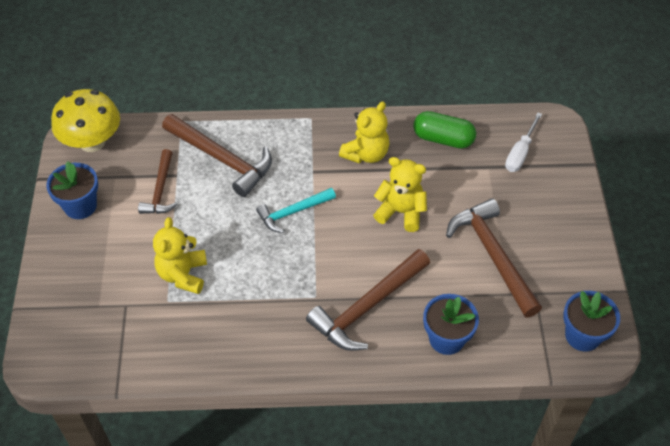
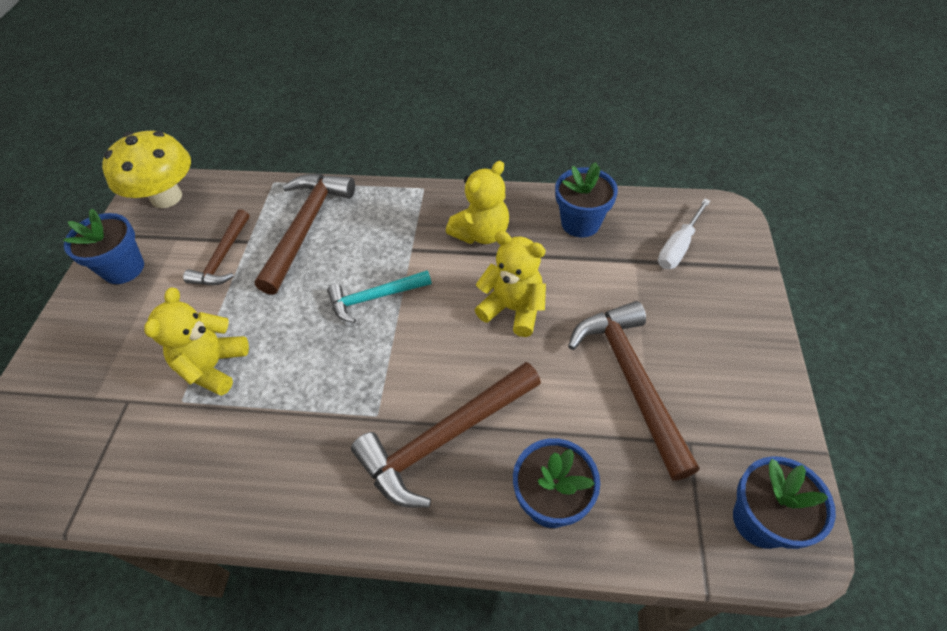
camera: 10 degrees right, 0 degrees up
brown hammer [162,114,272,197] -> brown hammer turned 120 degrees counterclockwise [255,174,355,295]
green capsule [413,111,476,149] -> blue flower pot [555,162,618,237]

